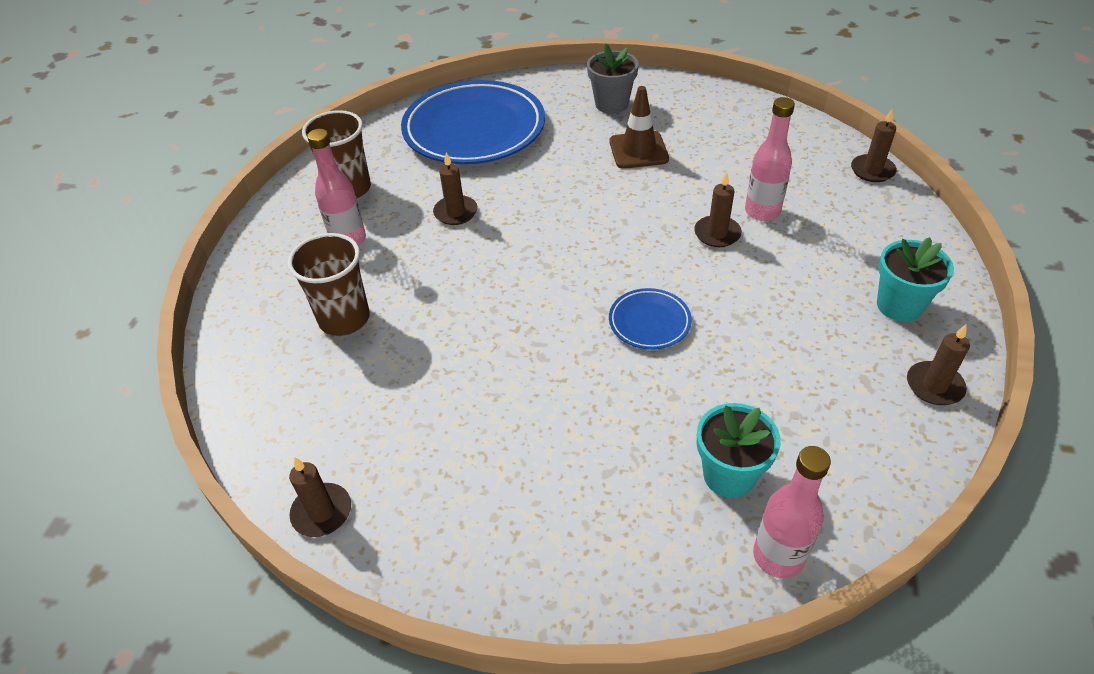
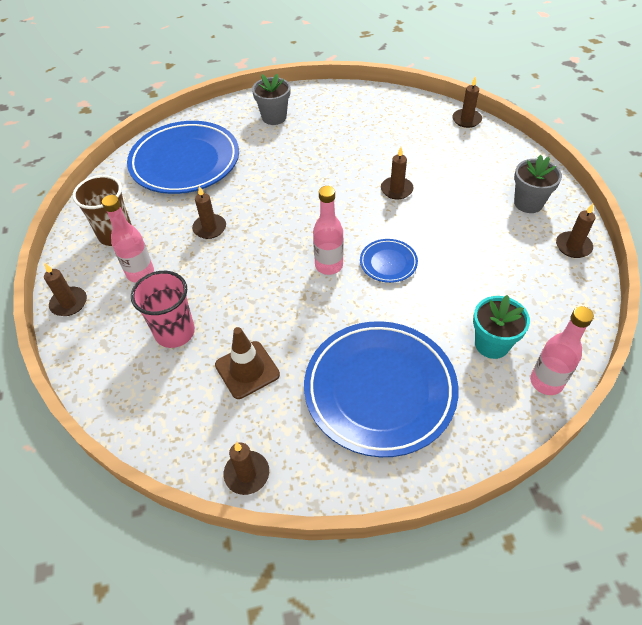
camera: 25 degrees left, 5 degrees up
brown cup [288,233,370,336] -> pink cup [131,271,195,348]
brown traffic cone [610,86,669,169] -> brown traffic cone moved to [215,327,280,399]
pink bottle [745,97,795,221] -> pink bottle moved to [313,186,343,275]
turquoise flower pot [877,237,954,322] -> grey flower pot [514,155,562,213]
none -> brown candle [44,263,87,316]
none -> blue plate [304,321,458,457]

